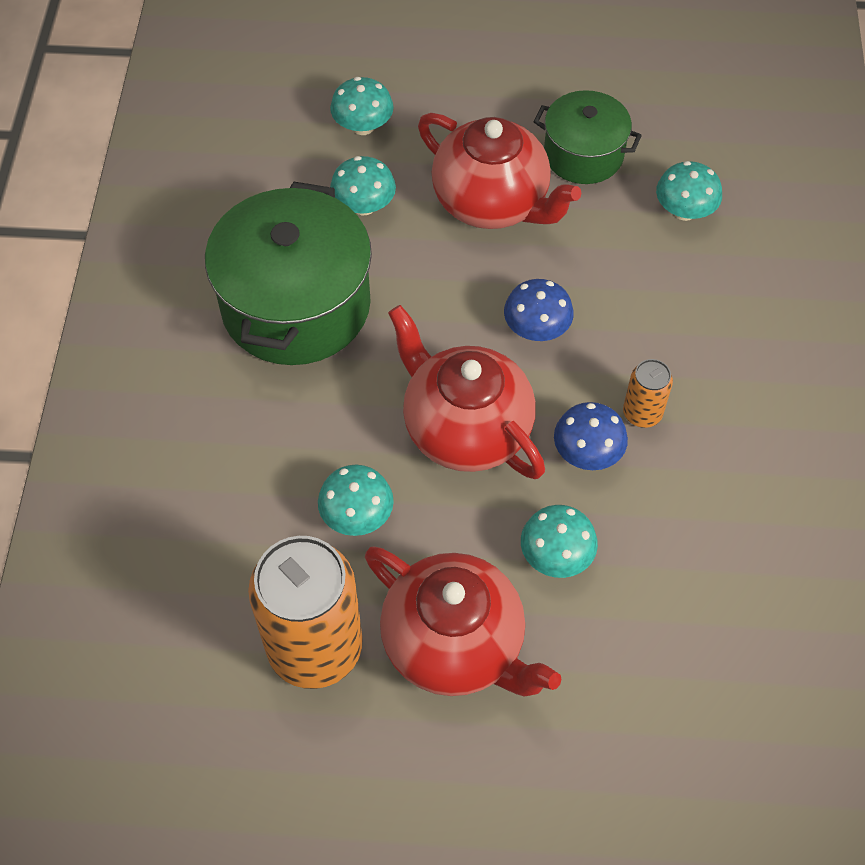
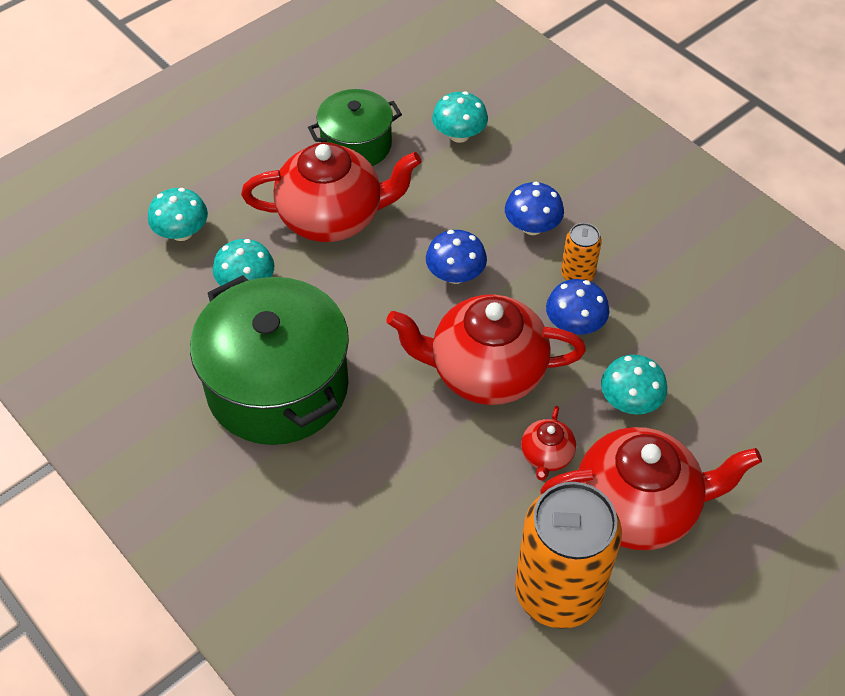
camera: 45 degrees left, 5 degrees down
turquoise mushroom [318,465,394,536] -> none
none -> blue mushroom [505,182,564,235]
none -> red teapot [521,406,576,481]

